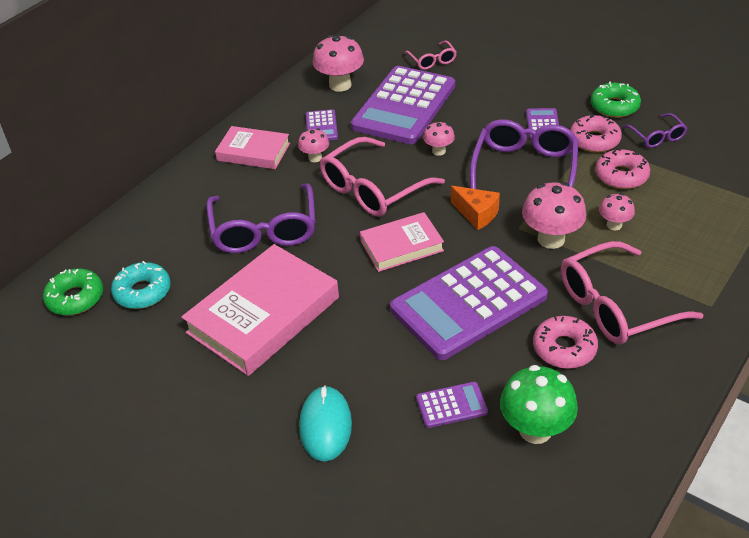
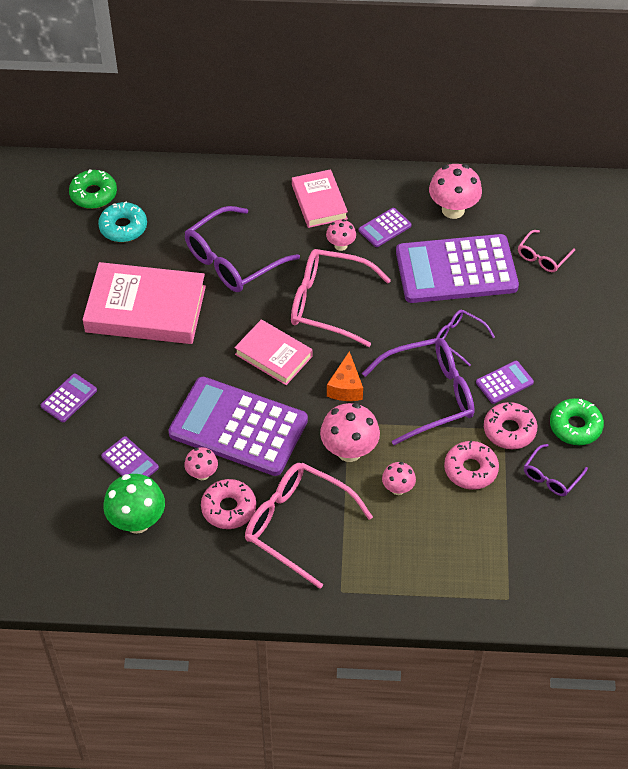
camera: 55 degrees right, 10 degrees up
turquoise mouse [299,385,352,461] -> purple calculator [41,373,97,422]
pink mushroom [423,121,455,156] -> pink mushroom moved to [184,447,218,480]
none -> purple glasses [436,310,495,366]

